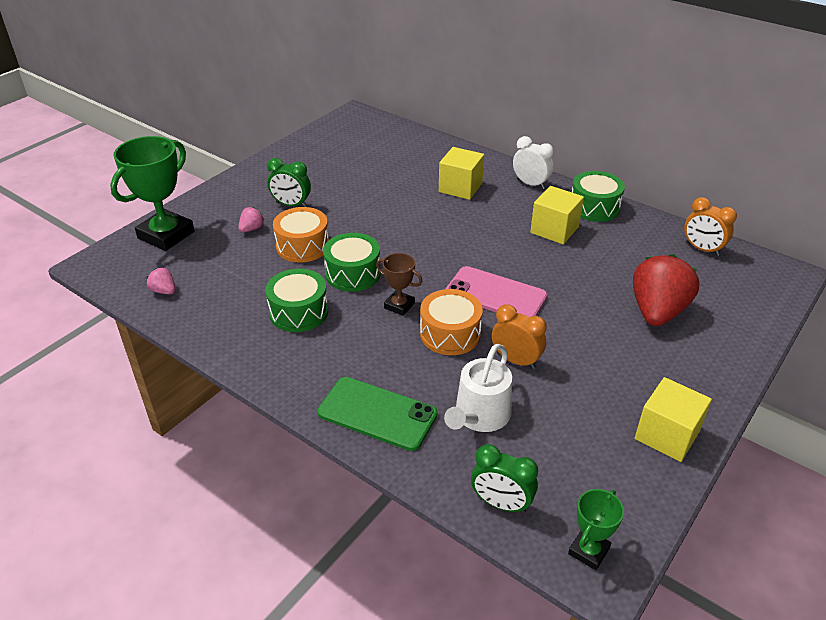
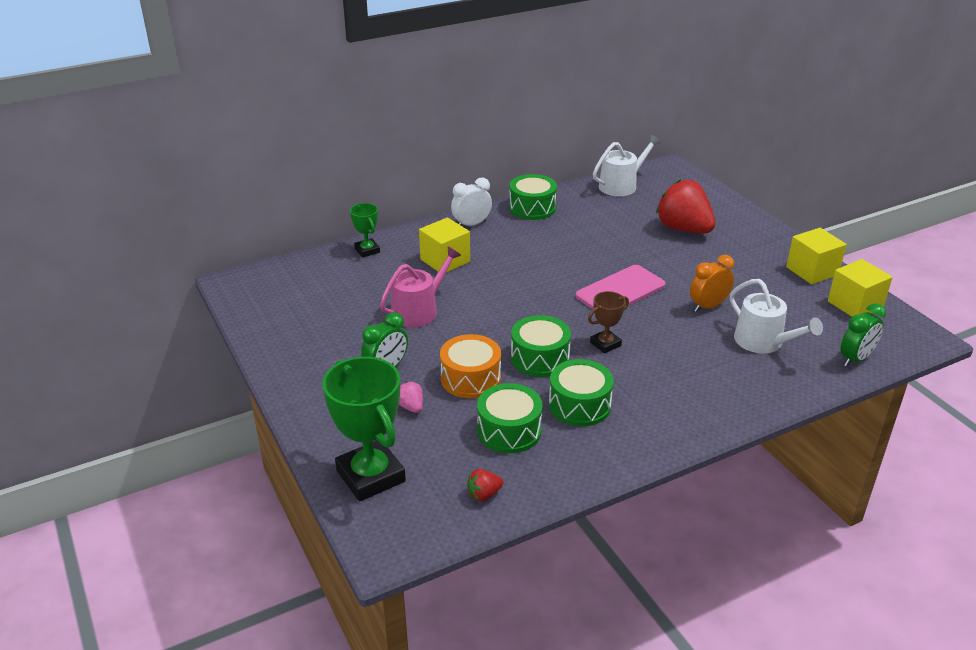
camera: 65 degrees left, 5 degrees down
pink strawberry [147,268,176,294] -> red strawberry [467,469,503,502]
green phone [318,377,438,451] -> none
orange drum [420,289,483,355] -> none
yellow cube [530,186,584,244] -> yellow cube moved to [828,259,893,317]
green trophy [568,489,624,570] -> green trophy moved to [350,203,380,258]
orange clock [684,197,737,256] -> white watering can [593,135,661,196]
none -> pink watering can [380,247,461,327]
none -> green drum [477,383,543,453]

